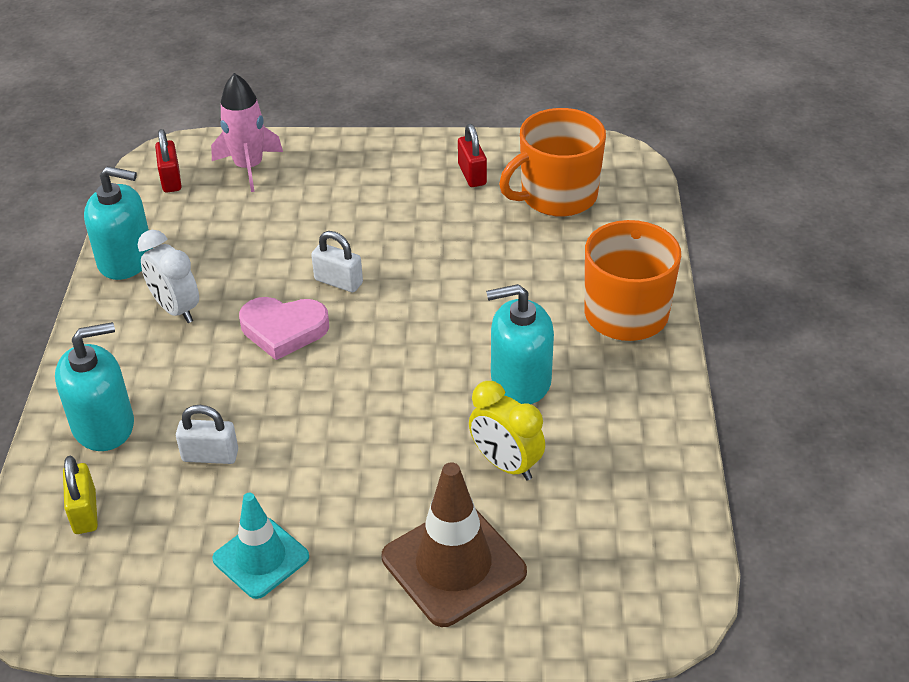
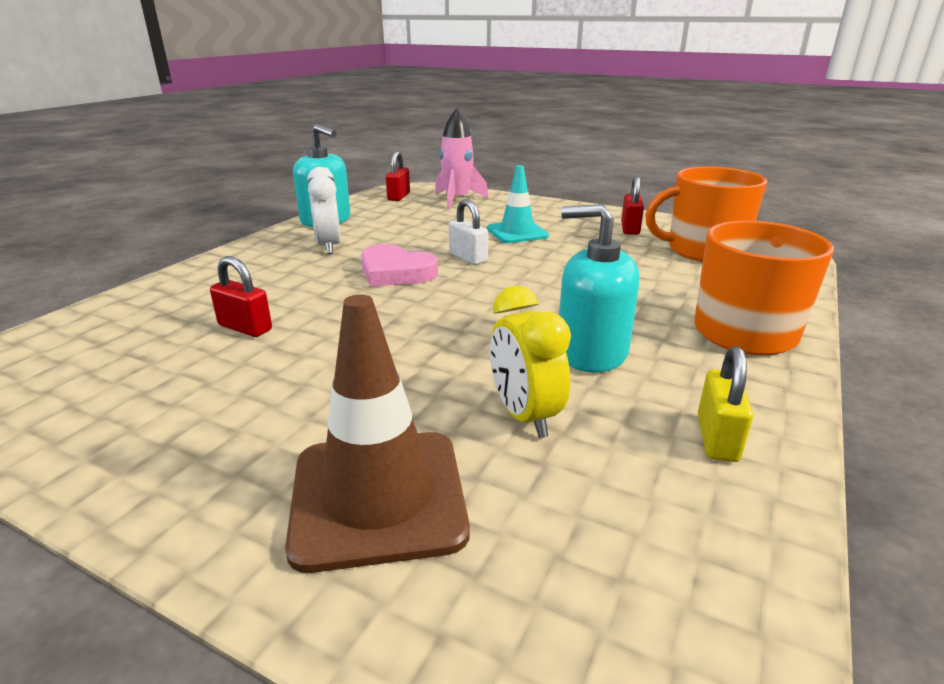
camera: 25 degrees right, 15 degrees down
turquoise soap dispenser [55,322,134,451] -> none
yellow padlock [63,456,98,534] -> yellow padlock moved to [698,346,753,462]
white padlock [176,405,238,464] -> red padlock [210,256,272,337]
turquoise traffic cone [212,493,309,599] -> turquoise traffic cone moved to [487,165,549,243]

